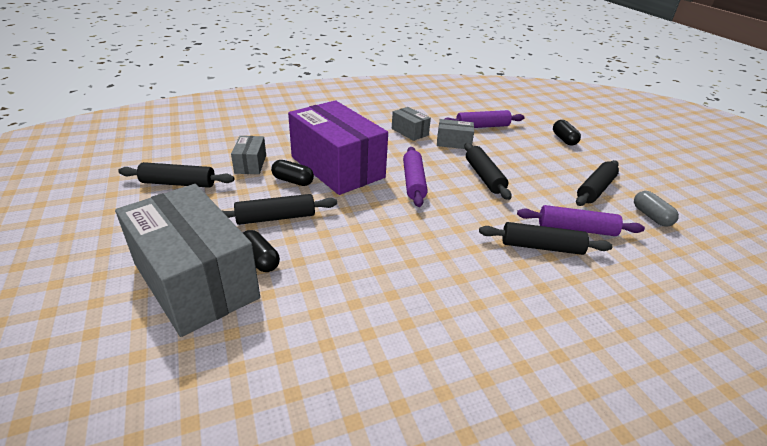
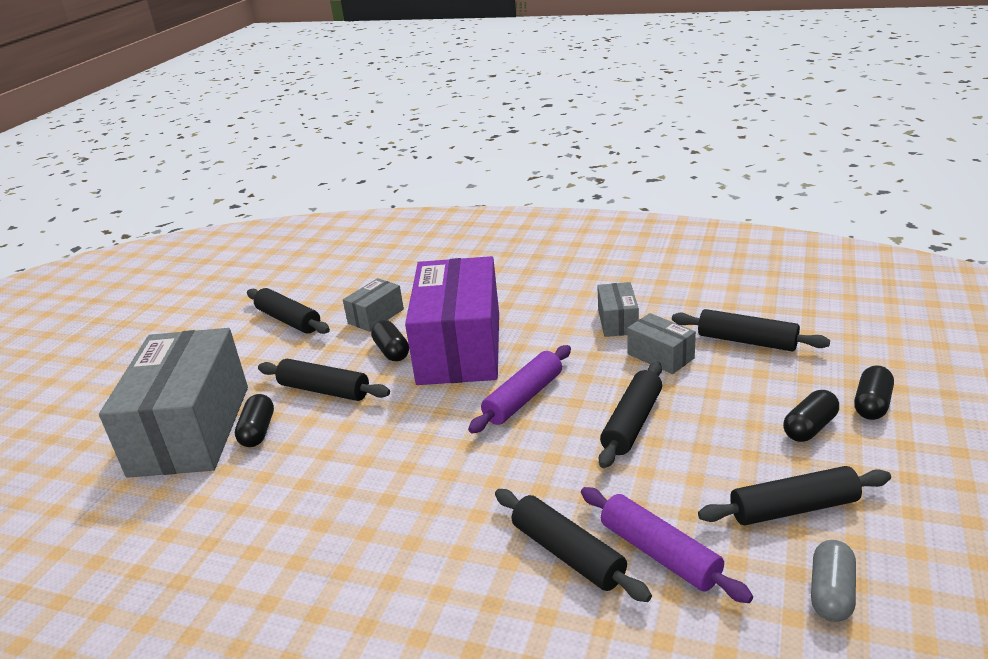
camera: 45 degrees right, 5 degrees down
purple rolling pin [445,110,525,128] -> black rolling pin [672,309,830,351]
none -> black capsule [783,390,839,442]

